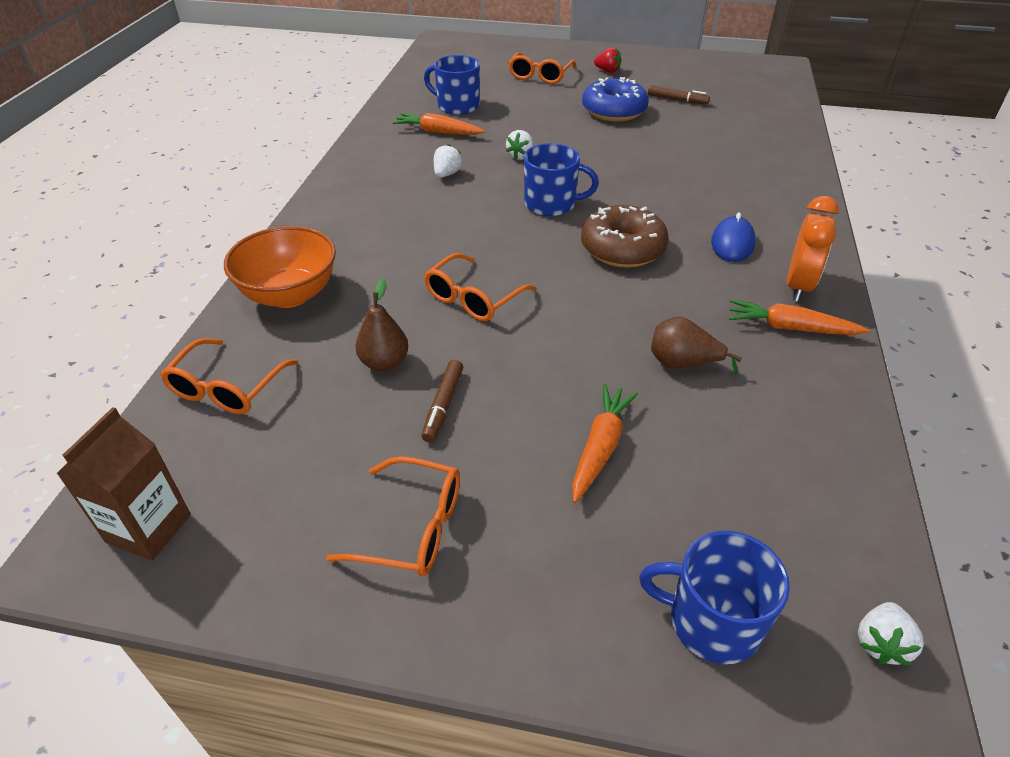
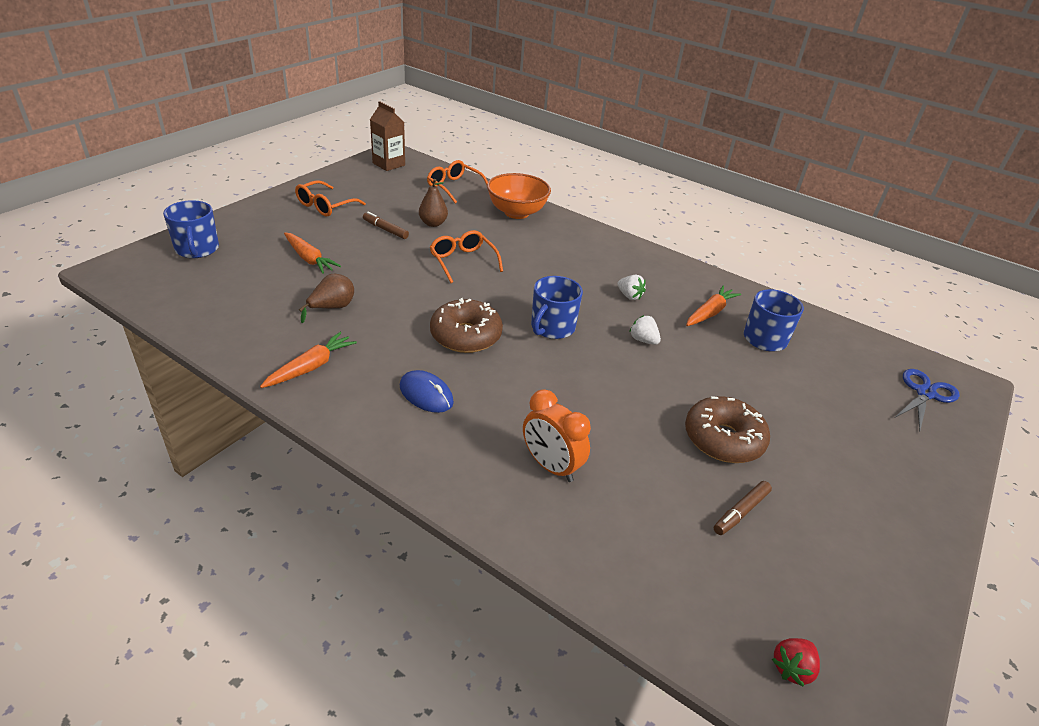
camera: 110 degrees right, 5 degrees down
orange glasses [508,52,575,84] -> none
blue donut [582,77,649,122] -> brown donut [685,396,770,463]
red strawberry [594,47,621,73] -> red strawberry moved to [772,638,820,687]
blue mug [639,531,790,664] -> blue mug turned 120 degrees clockwise [163,200,219,258]
orange clock [787,196,839,301] -> orange clock moved to [523,389,591,482]
white strawberry [858,602,924,666] -> none
none -> blue scissors [894,369,960,432]

